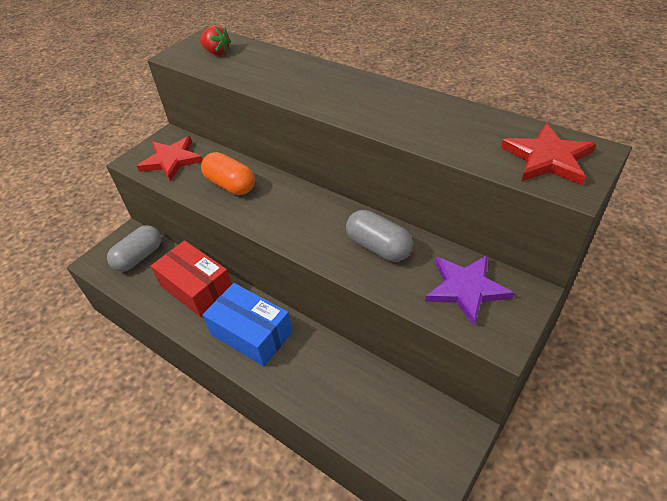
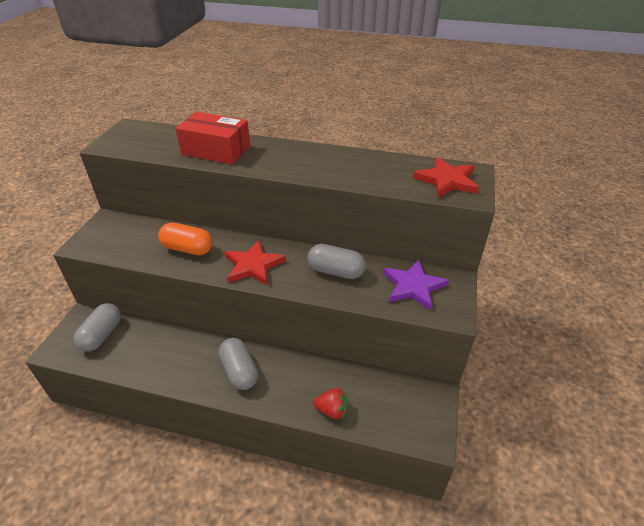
camera: 25 degrees left, 5 degrees down
red star [137,136,203,181] -> red star moved to [225,240,286,285]
red box [151,240,232,317] -> red box moved to [175,112,250,165]
red strawberry [200,25,231,55] -> red strawberry moved to [313,388,348,419]
blue box [202,283,293,366] -> grey capsule [219,338,258,390]

